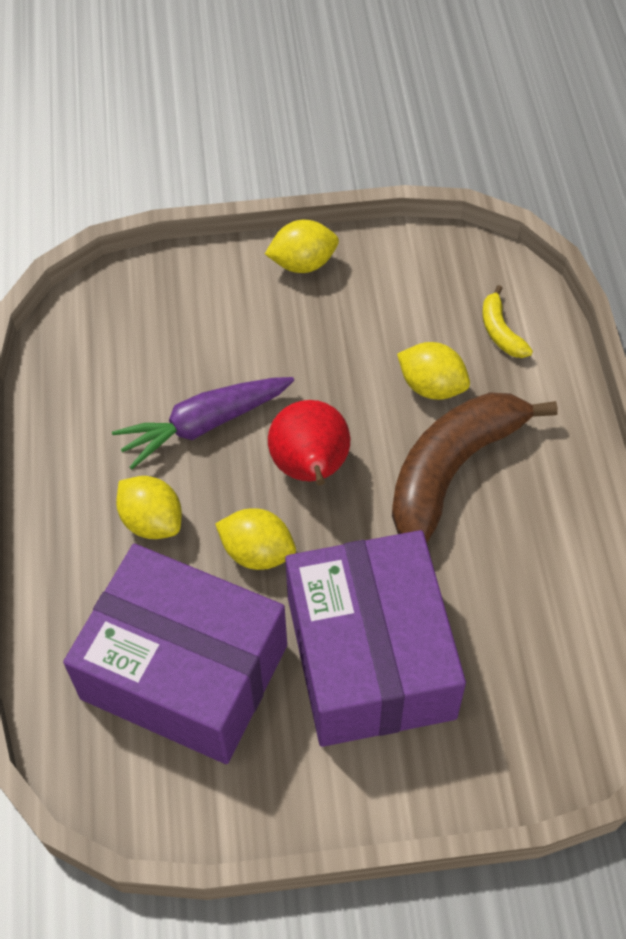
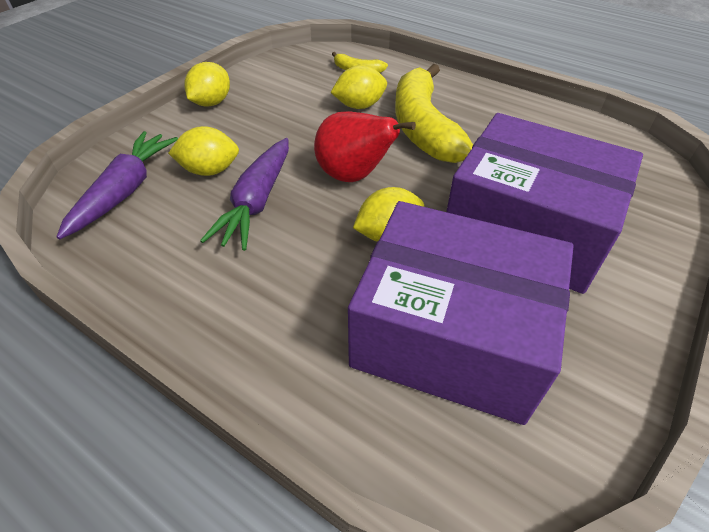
camera: 50 degrees left, 10 degrees down
purple box [63,544,287,764] -> purple box turned 45 degrees clockwise [348,201,574,425]
yellow lemon [116,476,182,539] -> yellow lemon moved to [168,126,239,176]
brown banana [392,392,558,543] -> yellow banana [395,64,473,163]
none -> purple carrot [56,131,178,239]

